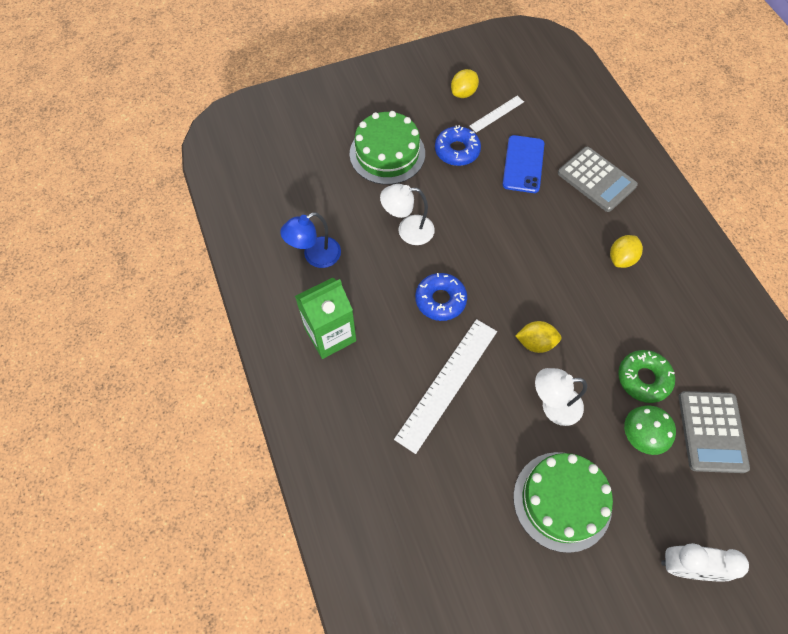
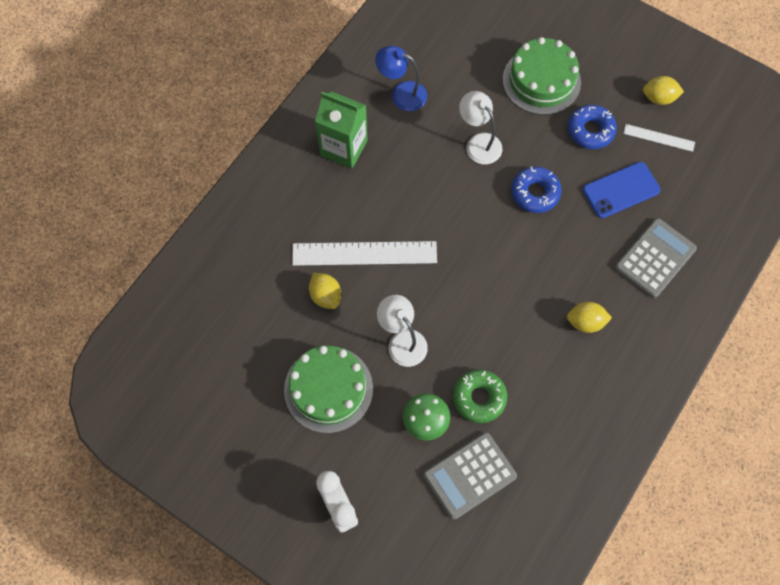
camera: 55 degrees right, 5 degrees up
blue donut [415,273,467,321] -> blue donut moved to [511,167,562,213]
yellow lemon [515,321,561,353] -> yellow lemon moved to [309,273,341,309]
grey calculator [558,147,638,212] -> grey calculator turned 150 degrees counterclockwise [615,218,697,298]

